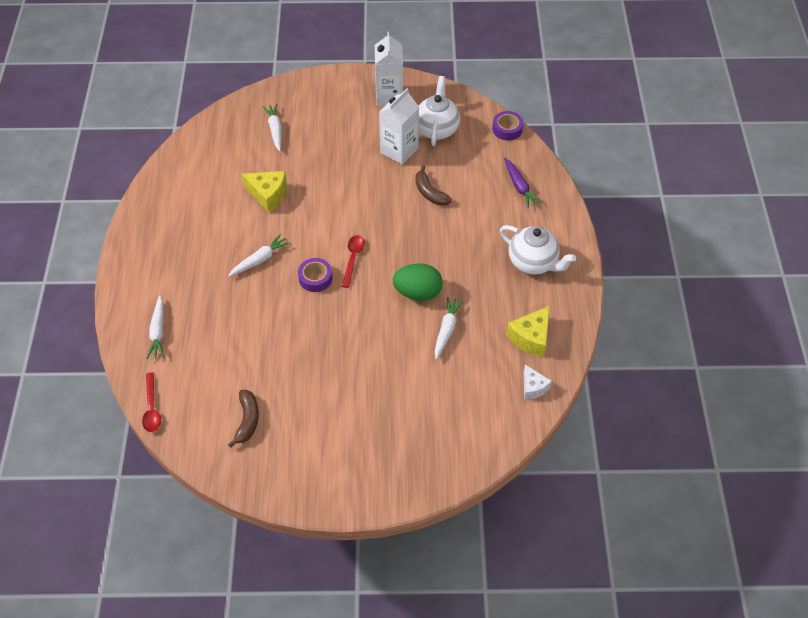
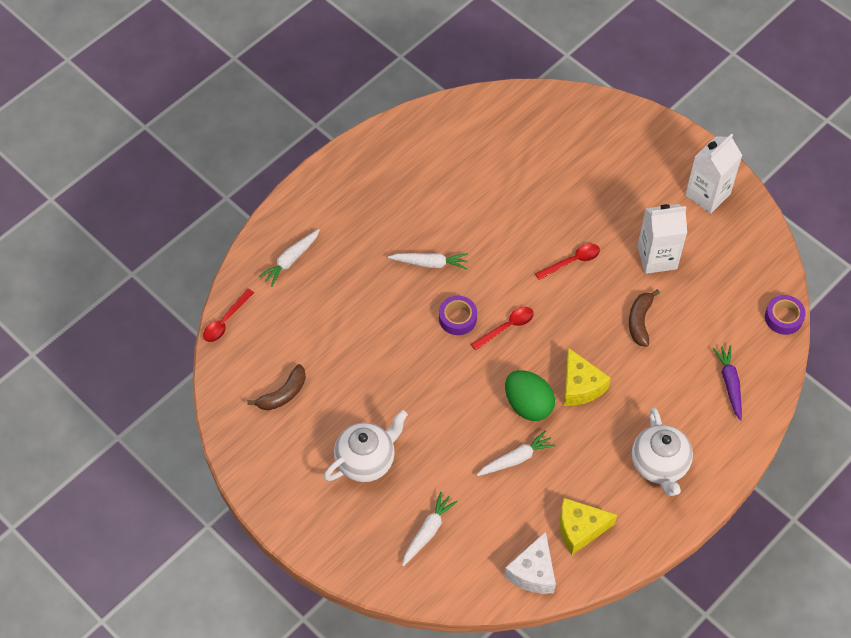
camera: 45 degrees right, 5 degrees up
yellow cheese [242,171,287,212] -> yellow cheese moved to [564,348,611,406]
white carrot [263,104,282,151] -> white carrot moved to [402,492,458,566]
white teapot [418,76,460,146] -> white teapot moved to [324,410,408,482]
purple carrot [504,158,542,208] -> purple carrot turned 150 degrees clockwise [712,345,742,421]
white cheese [524,365,552,400] -> white cheese [504,531,556,594], size x1.54
none -> red spoon [535,244,600,280]

